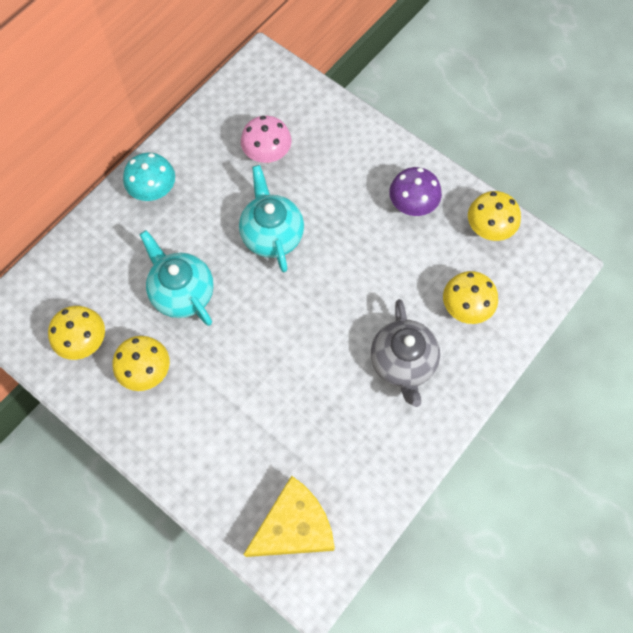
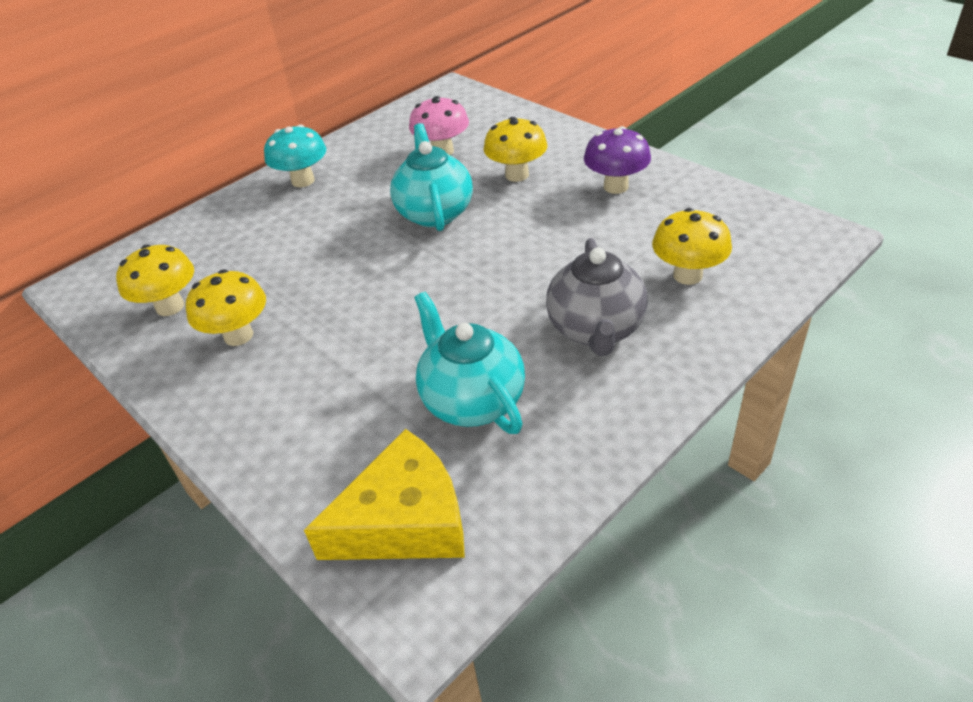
camera: 10 degrees right, 25 degrees down
turquoise teapot [140,230,214,326] -> turquoise teapot moved to [414,292,525,434]
yellow mushroom [468,191,521,241] -> yellow mushroom moved to [484,117,547,182]

